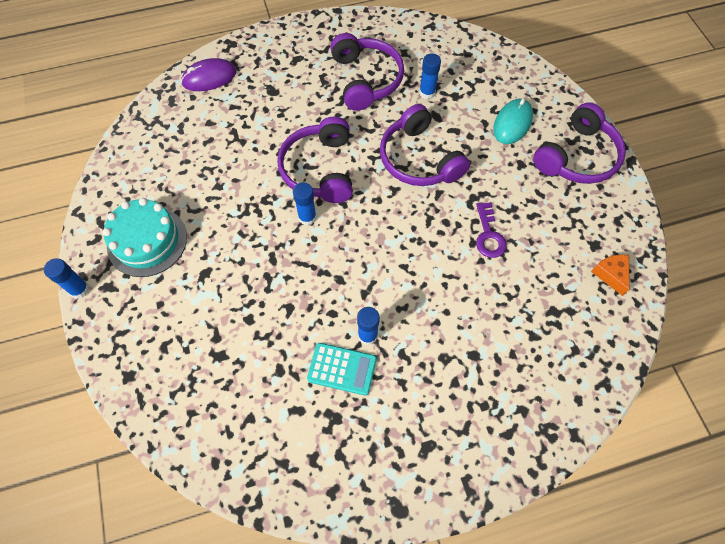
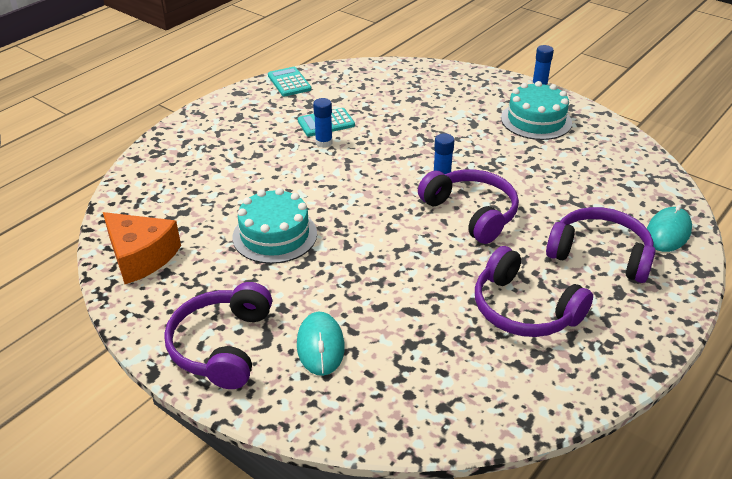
camera: 145 degrees right, 25 degrees down
purple mouse [181,58,237,91] -> turquoise mouse [647,204,692,252]
purple headphones [380,104,470,186] -> purple headphones moved to [546,207,656,283]
blue glue stick [419,53,441,99] -> none
purple key [476,202,507,258] -> turquoise cake [232,188,317,264]
orange cheese [591,255,629,296] -> orange cheese [103,212,181,284], size x1.92
none -> turquoise calculator [268,67,312,96]

